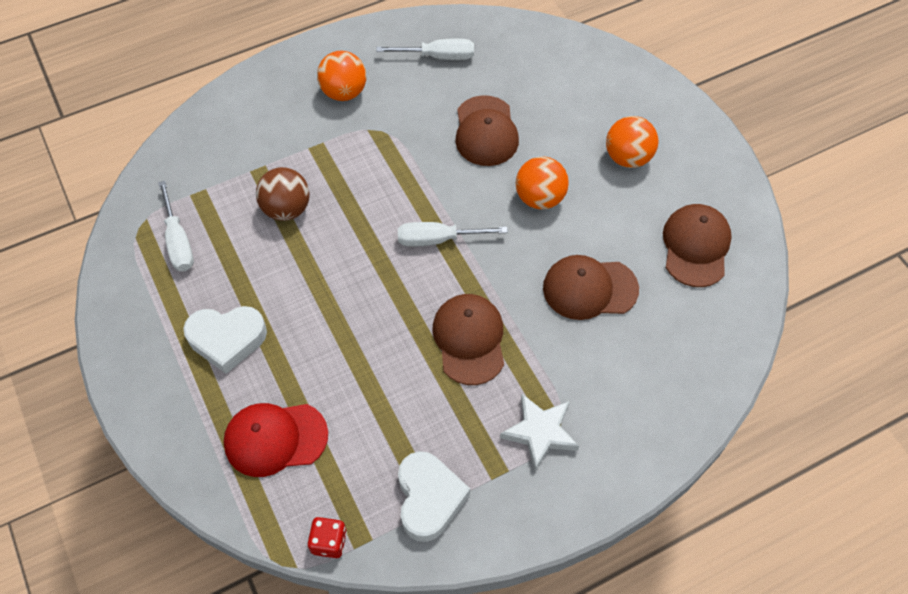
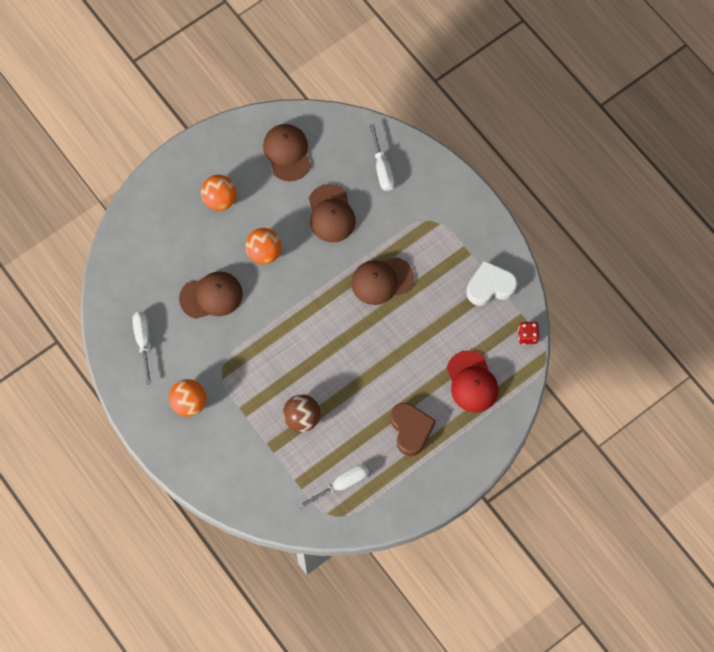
camera: 100 degrees left, 10 degrees up
white heart [183,306,267,374] -> brown heart [390,403,436,456]
white screwdriver [398,222,508,247] -> white screwdriver moved to [370,124,394,191]
white star [500,394,579,471] -> none
brown cap [663,204,732,287] -> brown cap turned 75 degrees clockwise [263,124,311,181]

